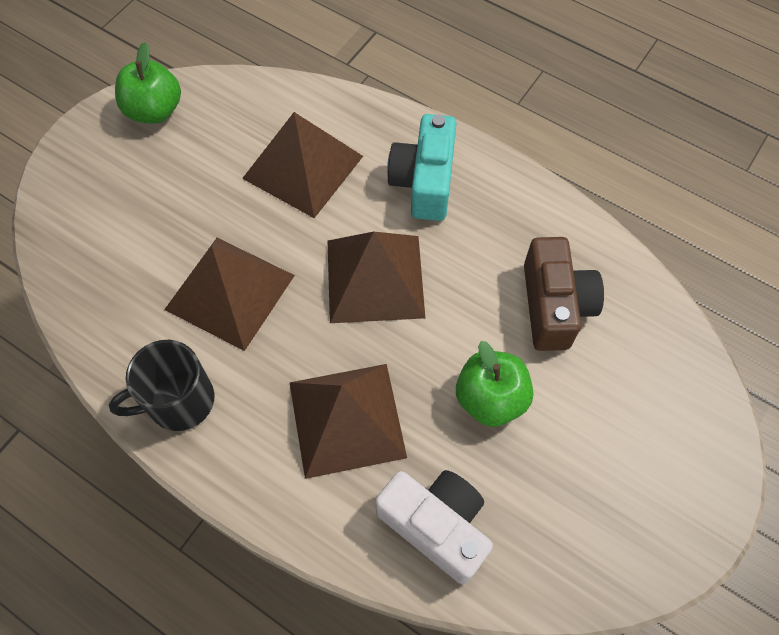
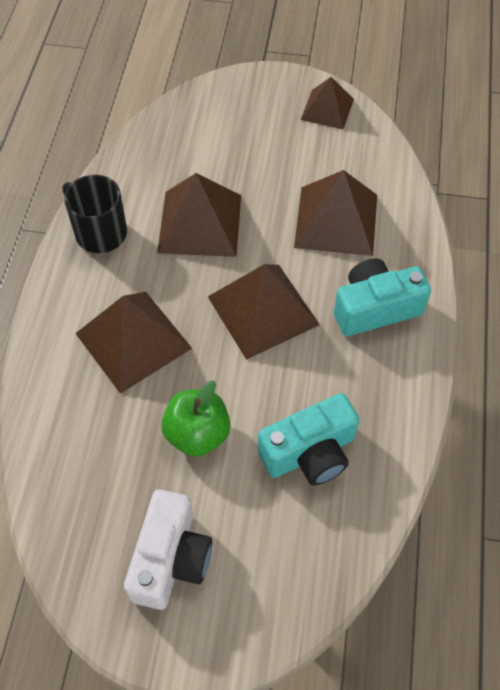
camera: 65 degrees right, 5 degrees down
green apple [115,42,181,124] -> brown pyramid [301,77,354,129]
white camera [375,470,493,584] -> white camera moved to [124,489,212,610]
brown camera [524,237,604,351] -> turquoise camera [258,393,360,485]

